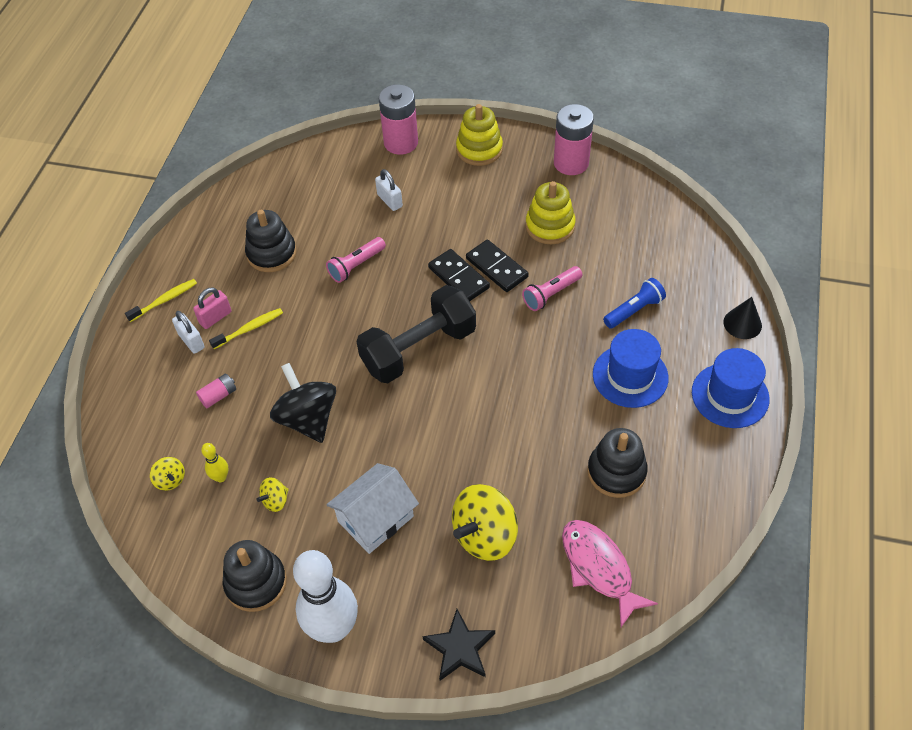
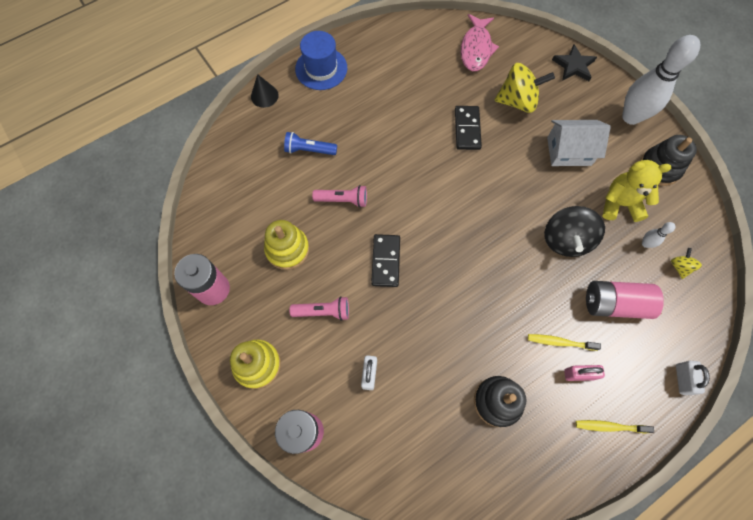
camera: 140 degrees left, 15 degrees up
white padlock [172,311,205,354] -> white padlock moved to [676,361,710,395]
pink battery [196,374,236,408] -> pink battery [586,281,664,319], size x2.08
yellow bowling pin [201,443,228,482] -> white bowling pin [642,222,676,248]
yellow spinning top [256,477,289,512] -> yellow teddy bear [602,160,672,222]
pink flashlight [326,237,386,283] -> pink flashlight moved to [289,296,349,321]
black dumbbell [356,285,476,383] -> none
black domino [466,240,529,292] -> black domino moved to [455,106,482,150]
black stacking toy [587,428,648,498] -> none
blue hat [593,329,669,408] -> none

